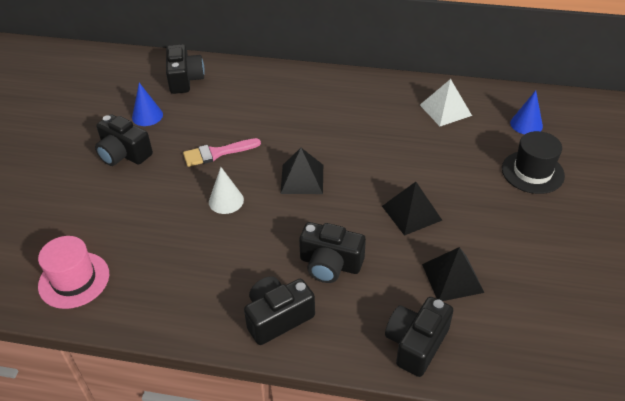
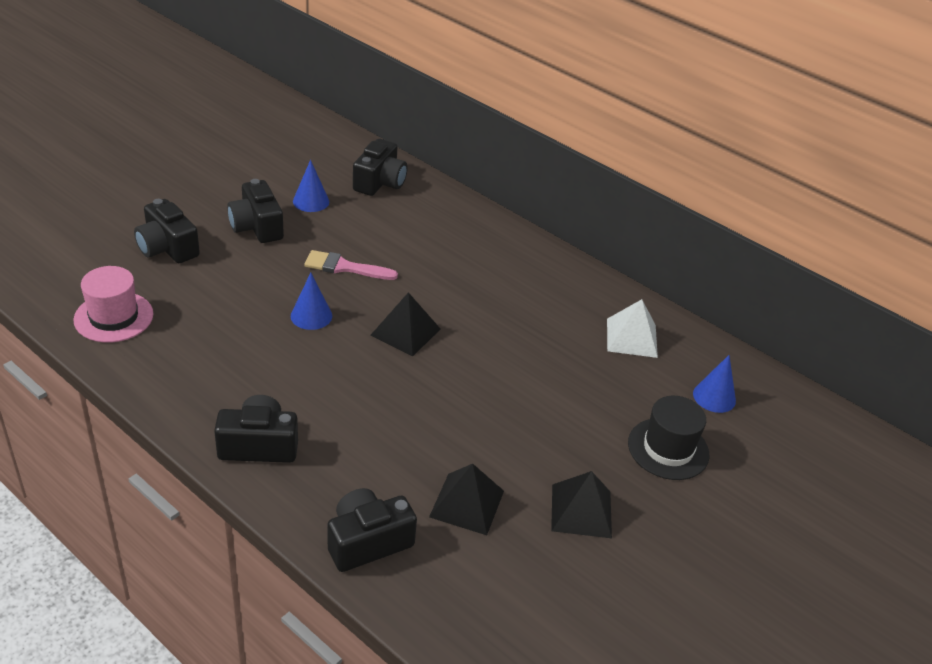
camera: 25 degrees right, 5 degrees down
white cone [209,167,244,214] -> blue cone [291,273,332,330]
black camera [299,222,366,283] -> black camera moved to [134,199,200,263]
black pyramid [382,182,442,236] -> black pyramid moved to [551,471,612,538]

